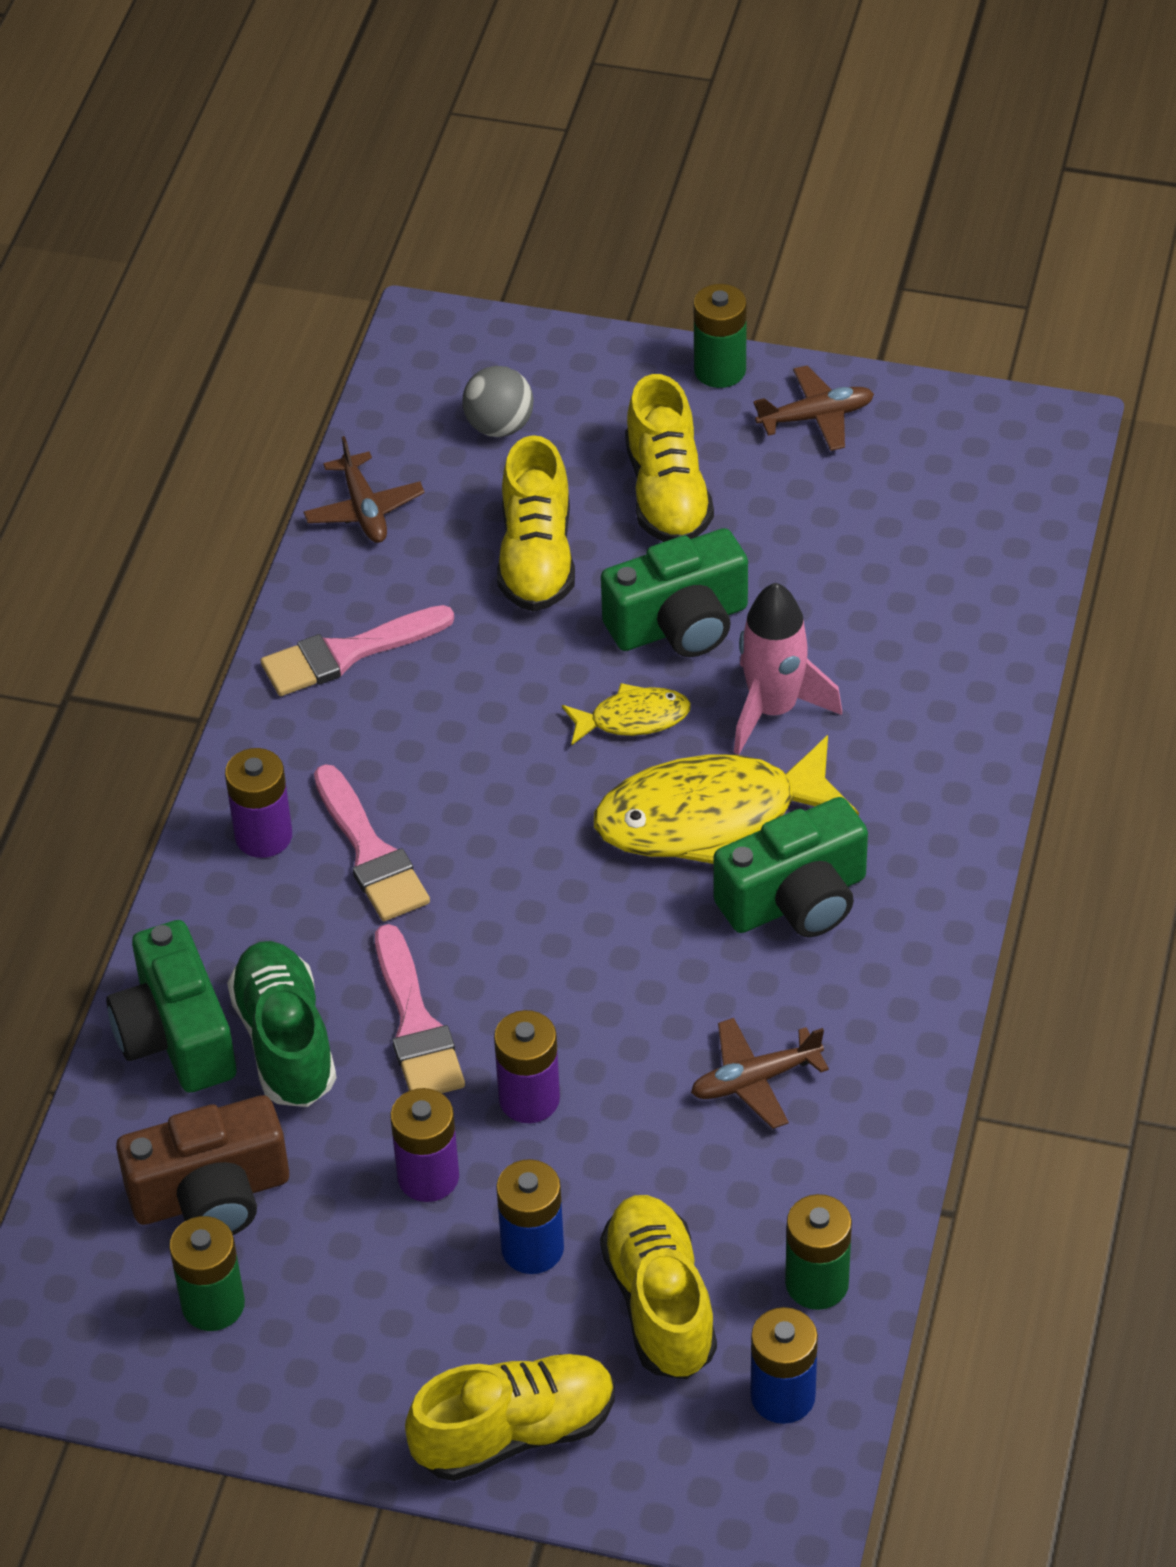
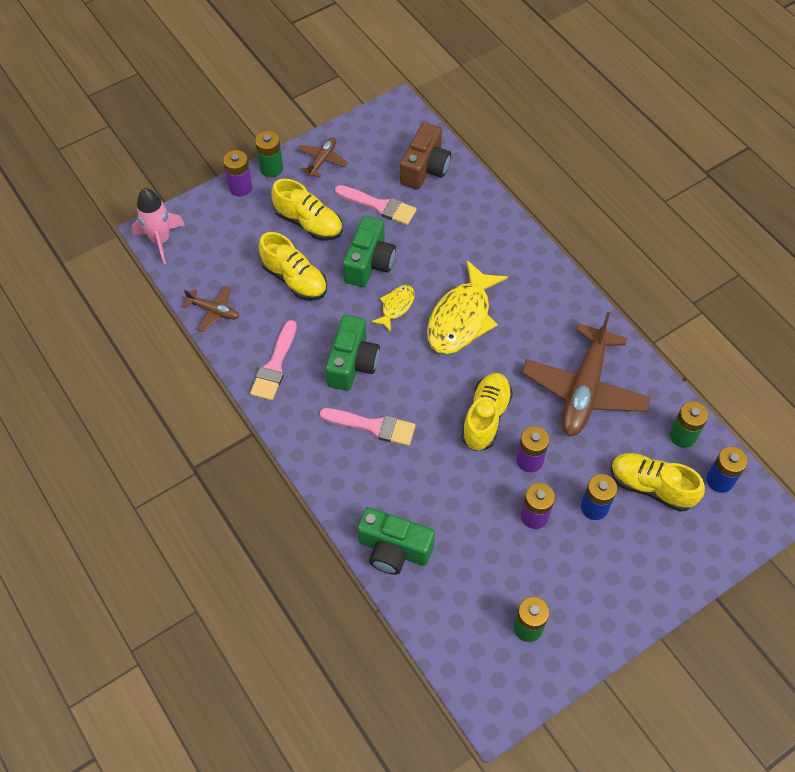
camera: 50 degrees left, 10 degrees up
brown camera [116,1095,289,1235] -> brown camera moved to [400,122,451,190]
purple battery [225,748,292,858] -> purple battery moved to [223,150,252,197]
green shoe [227,941,336,1107] -> none
pink brush [375,924,465,1093] -> pink brush moved to [335,185,417,225]
yellow shoe [405,1354,615,1481] -> yellow shoe moved to [461,373,513,451]
grey ball [462,366,533,437] -> none
brown plane [691,1018,829,1129] -> brown plane [522,312,651,436], size x2.14
green camera [713,797,868,937] -> green camera moved to [325,315,380,391]
pink rocket [734,583,842,755] -> pink rocket moved to [132,188,185,264]

